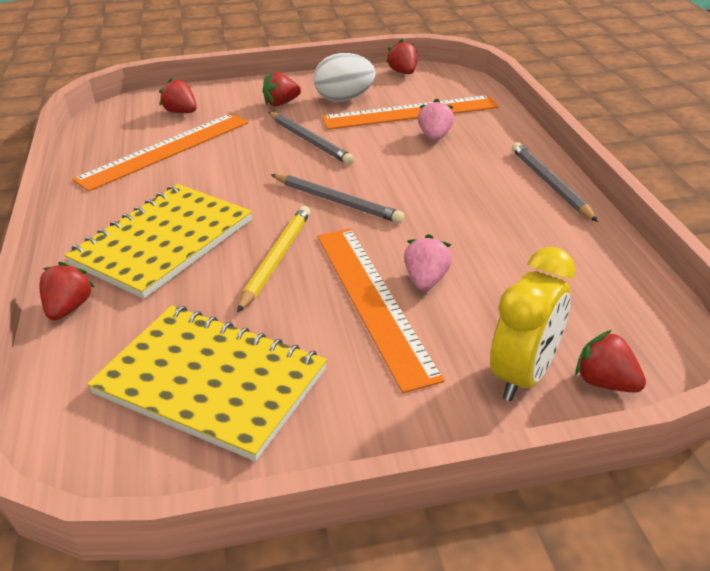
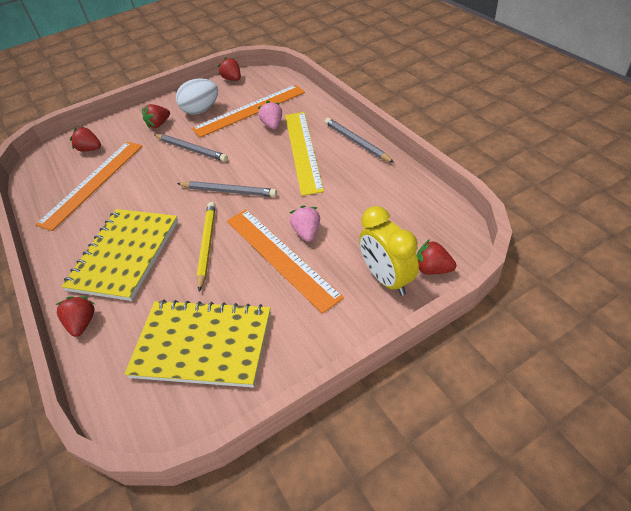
camera: 15 degrees left, 10 degrees up
yellow clock [490,247,575,401] -> yellow clock turned 135 degrees clockwise [359,206,419,296]
none -> yellow ruler [285,112,324,196]

